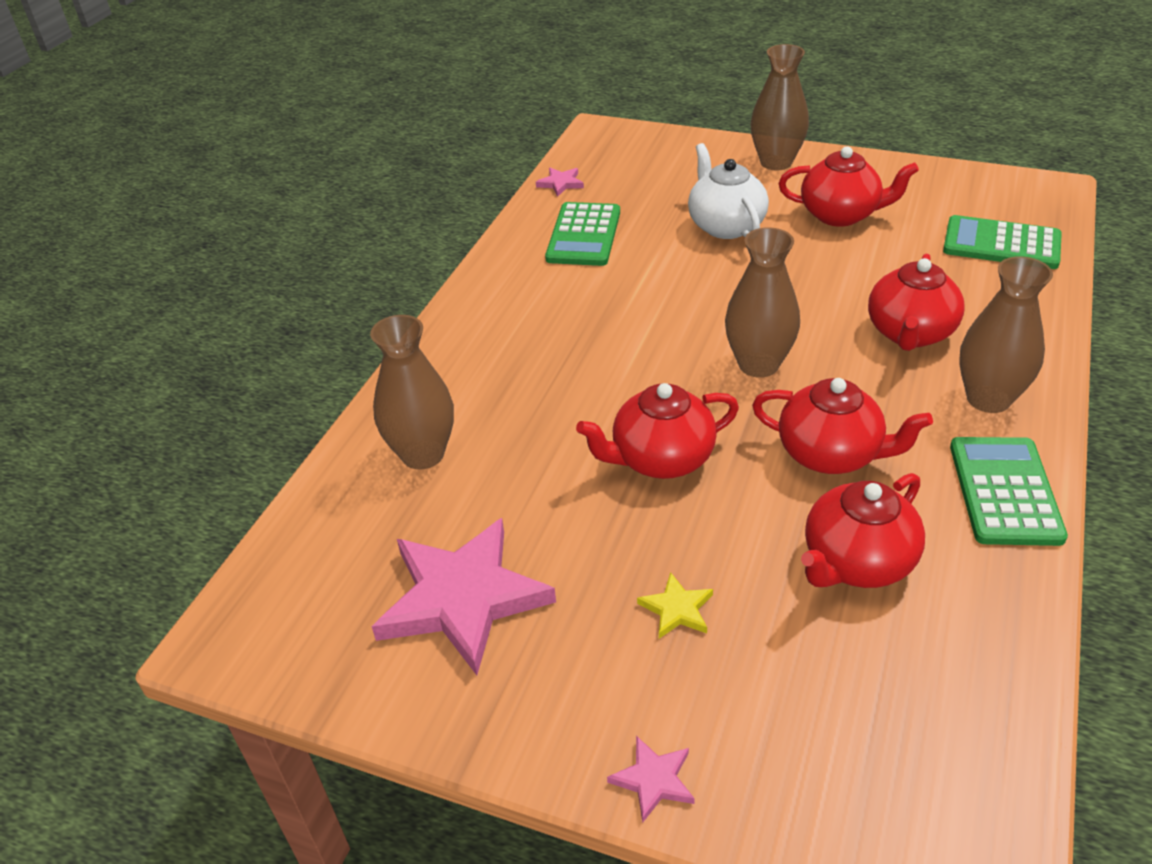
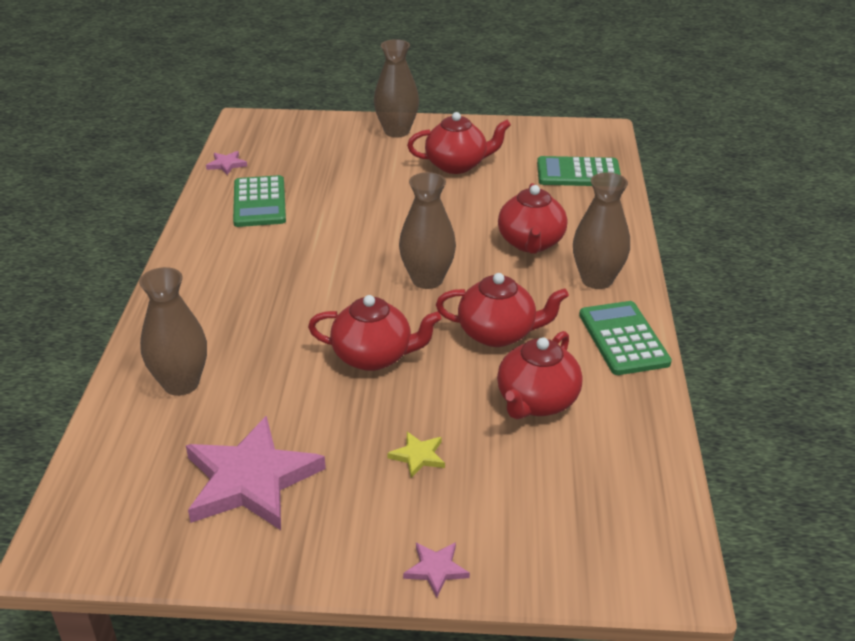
camera: 20 degrees left, 5 degrees down
red teapot [576,383,739,479] -> red teapot turned 135 degrees counterclockwise [308,295,441,371]
white teapot [688,143,769,239] -> none

